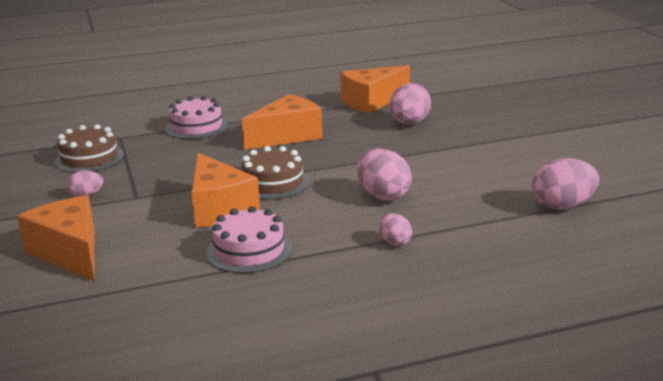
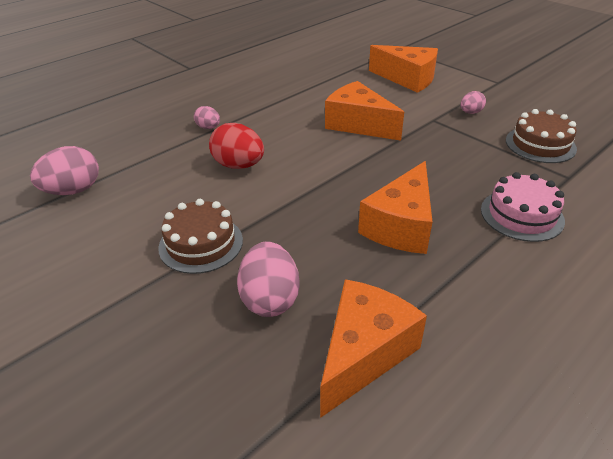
camera: 155 degrees right, 15 degrees up
pink cake [206,206,292,273] -> none
brown cake [242,146,310,200] -> brown cake moved to [158,199,243,274]
pink egg [357,148,412,201] -> red egg [209,123,264,169]

